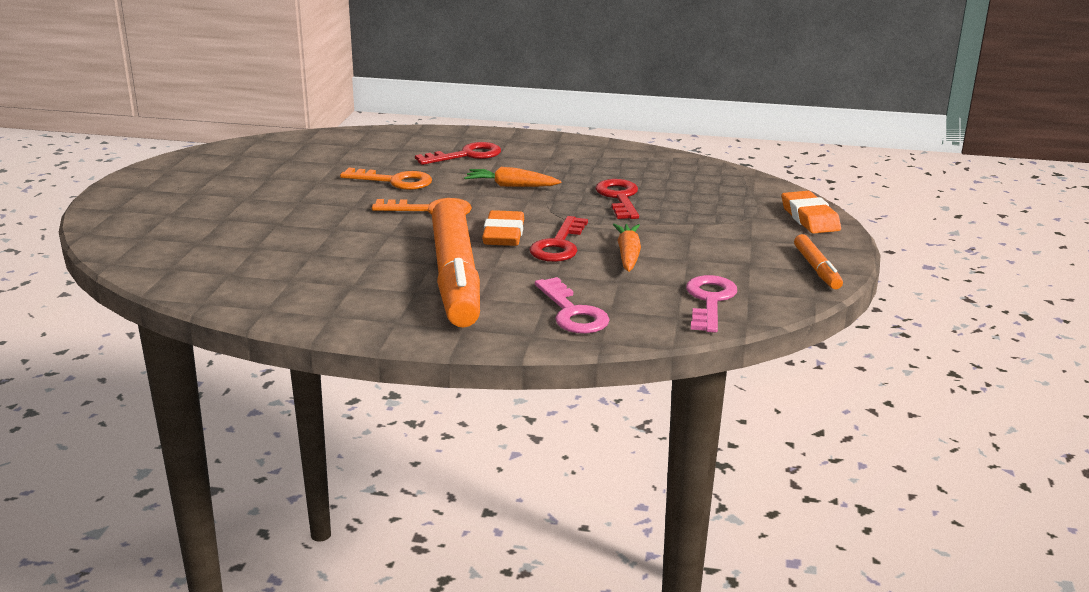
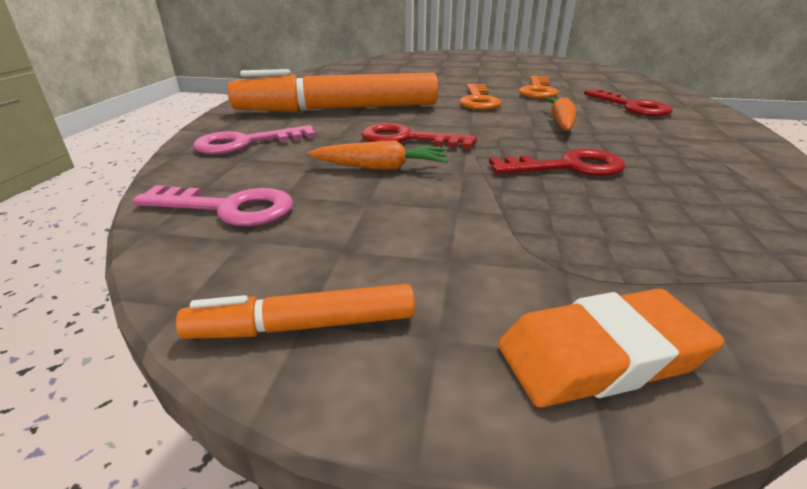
camera: 90 degrees right, 5 degrees up
orange eraser [482,210,524,246] -> none

